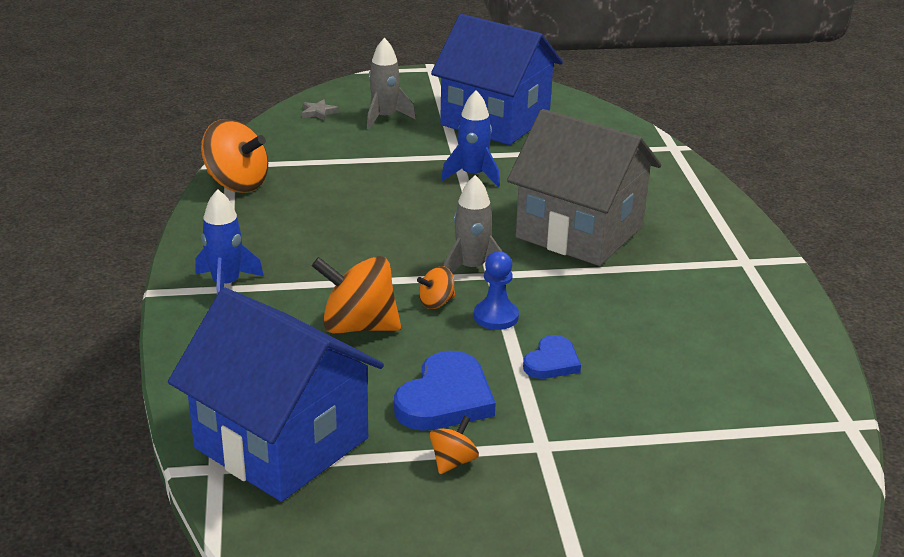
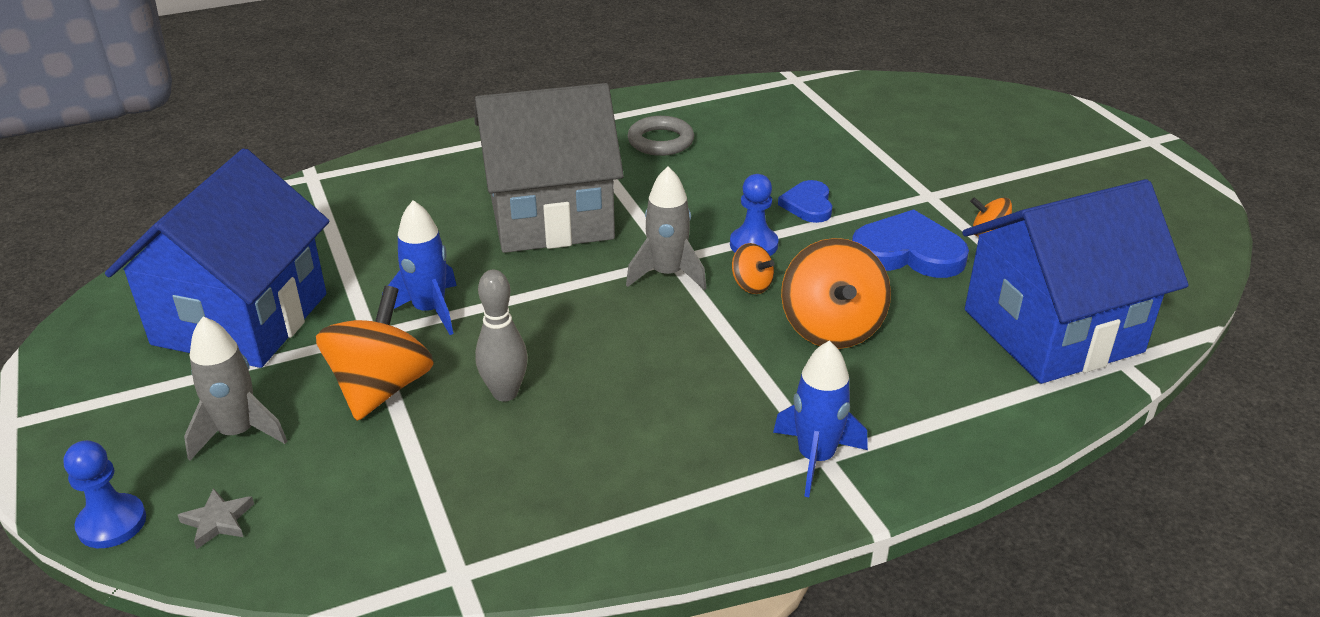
camera: 105 degrees left, 5 degrees up
blue house [168,288,384,502] -> blue house turned 45 degrees clockwise [962,179,1189,384]
orange spinning top [201,119,268,193] -> orange spinning top moved to [316,286,434,421]
grey house [507,109,661,266] -> grey house turned 60 degrees clockwise [475,83,624,253]
blue heart [523,335,581,379] -> blue heart turned 105 degrees counterclockwise [778,180,832,223]
none -> blue pawn [64,440,146,548]
none -> grey bowling pin [475,270,528,402]
none -> grey ring [628,116,694,156]

